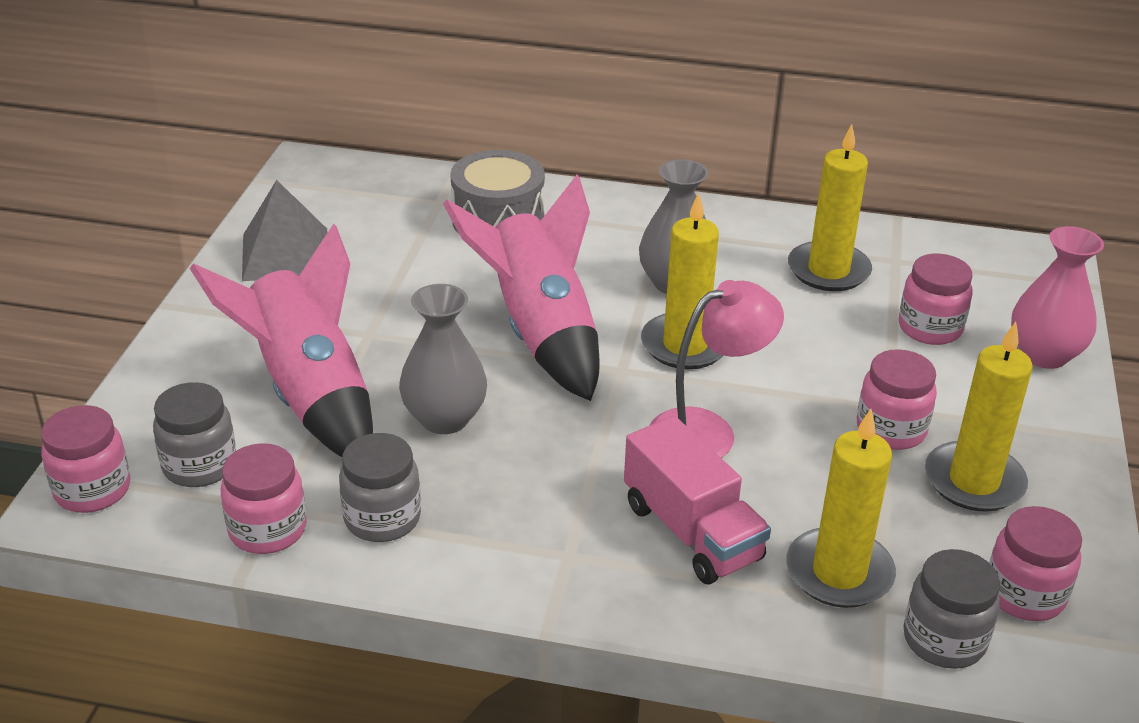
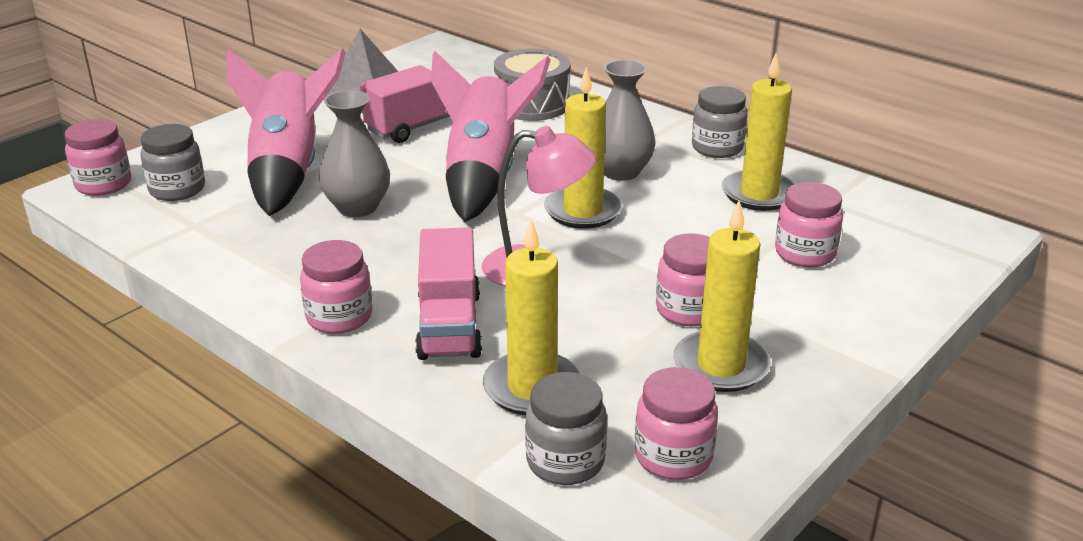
camera: 30 degrees right, 5 degrees down
pink jar [221,443,306,554] -> pink jar moved to [300,240,372,334]
grey jar [339,433,421,542] -> grey jar moved to [692,86,748,158]
pink vase [1011,226,1104,369] -> none
none -> pink truck [360,65,450,143]

